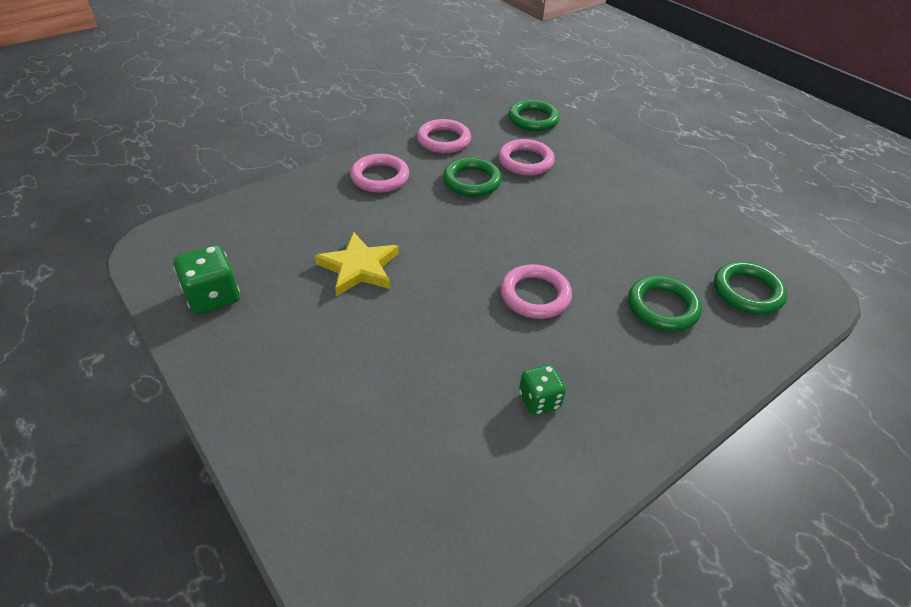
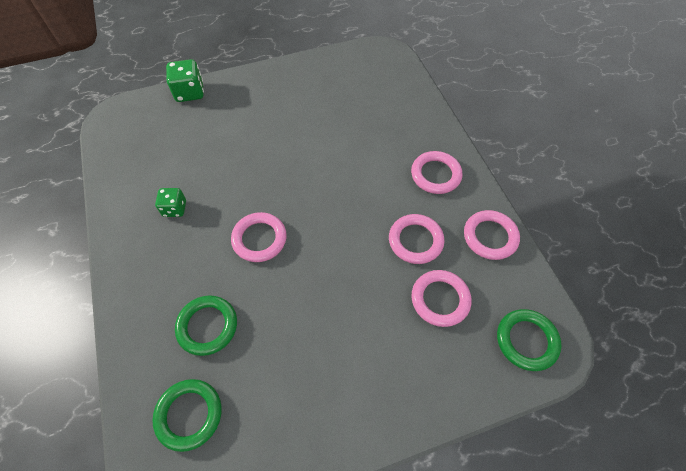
camera: 110 degrees right, 15 degrees up
green dice [173,245,240,314] -> green dice moved to [166,59,204,102]
yellow star [315,232,399,296] -> none
green ring [443,158,502,197] -> pink ring [389,214,444,264]

